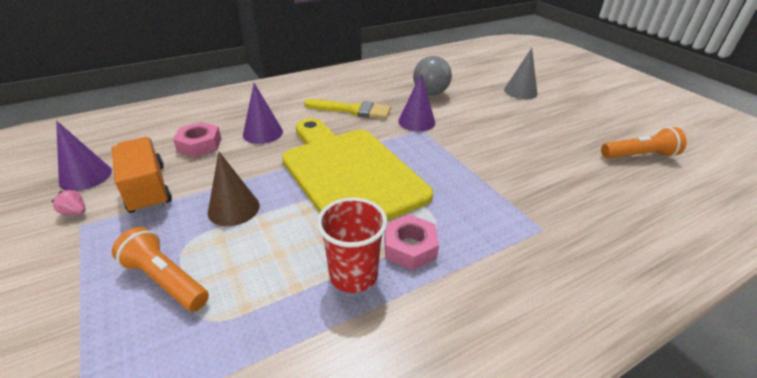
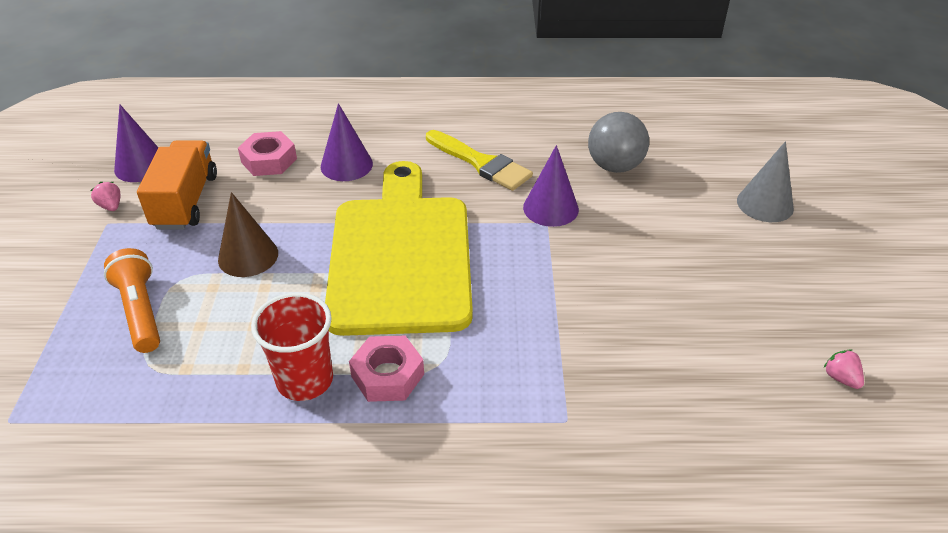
camera: 30 degrees right, 5 degrees up
orange flashlight [601,127,687,158] -> pink strawberry [824,350,864,389]

